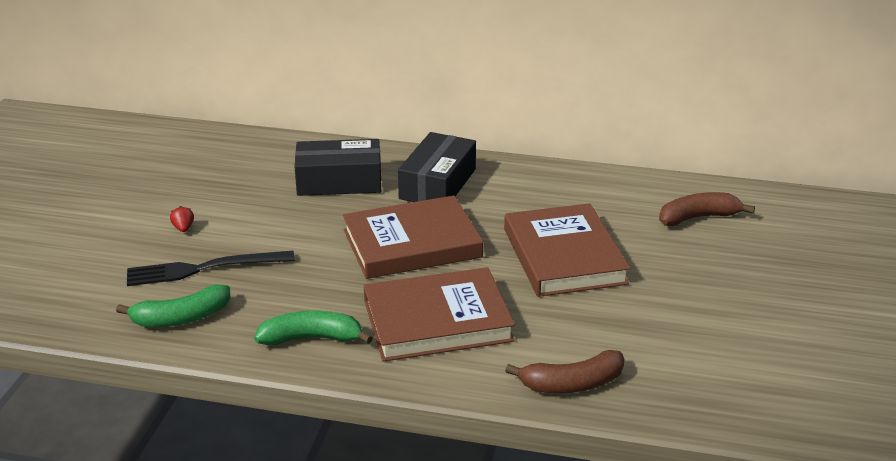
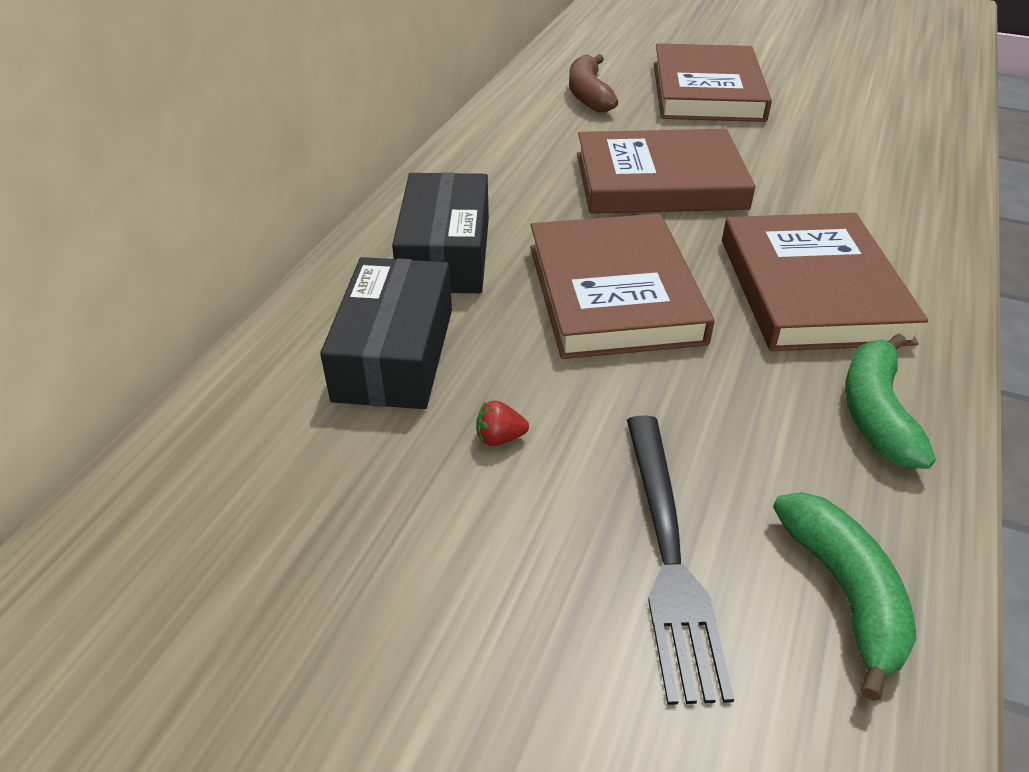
camera: 80 degrees left, 10 degrees up
red strawberry [170,206,194,232] -> red strawberry moved to [476,401,529,446]
black box [398,132,476,202] -> black box turned 60 degrees clockwise [392,172,489,293]
brown banana [505,350,625,393] -> none
none -> brown book [654,43,772,122]

